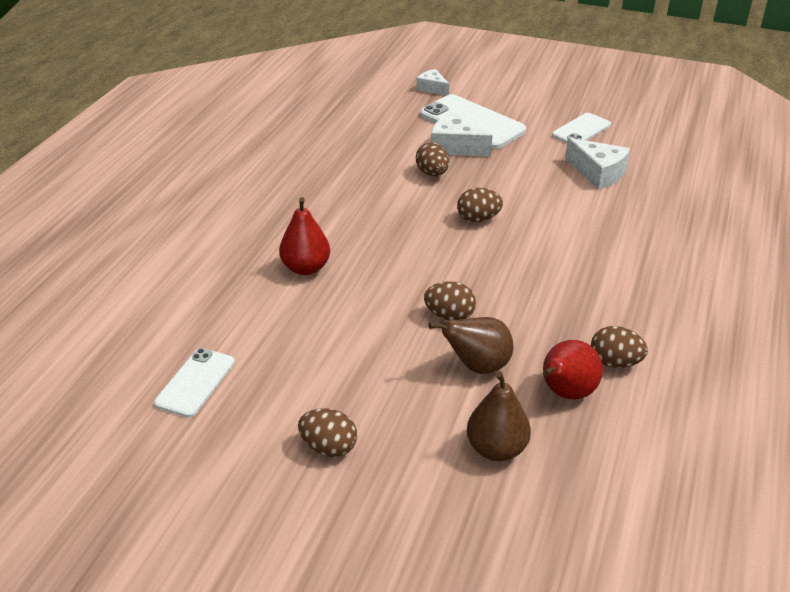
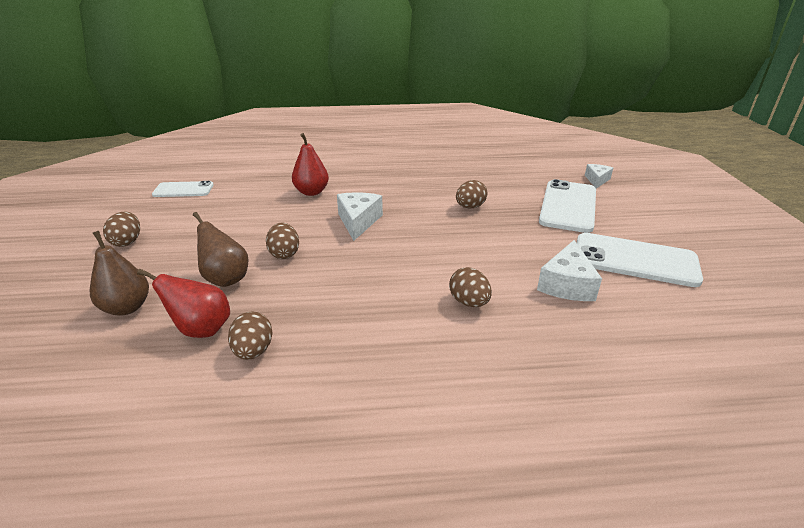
camera: 65 degrees right, 5 degrees down
white cheese [431,112,492,157] -> white cheese moved to [337,192,383,241]
brown egg [457,188,503,222] -> brown egg moved to [449,267,492,307]
white phone [552,113,611,143] -> white phone [577,233,703,287], size x1.68

